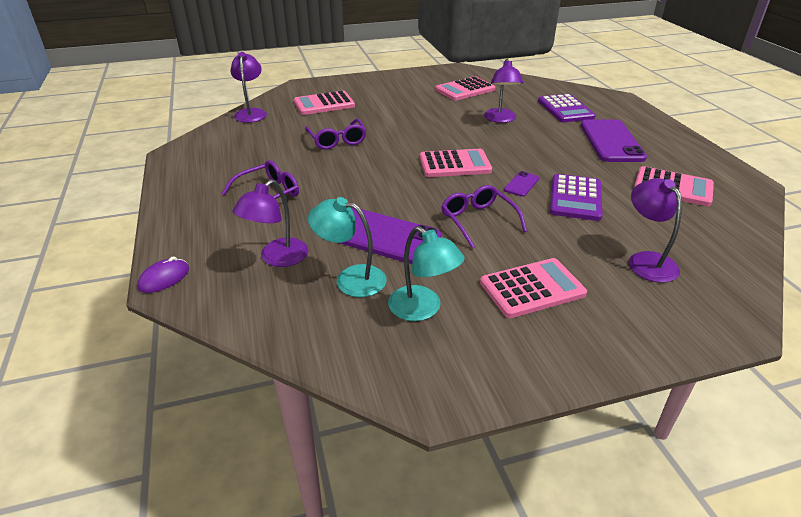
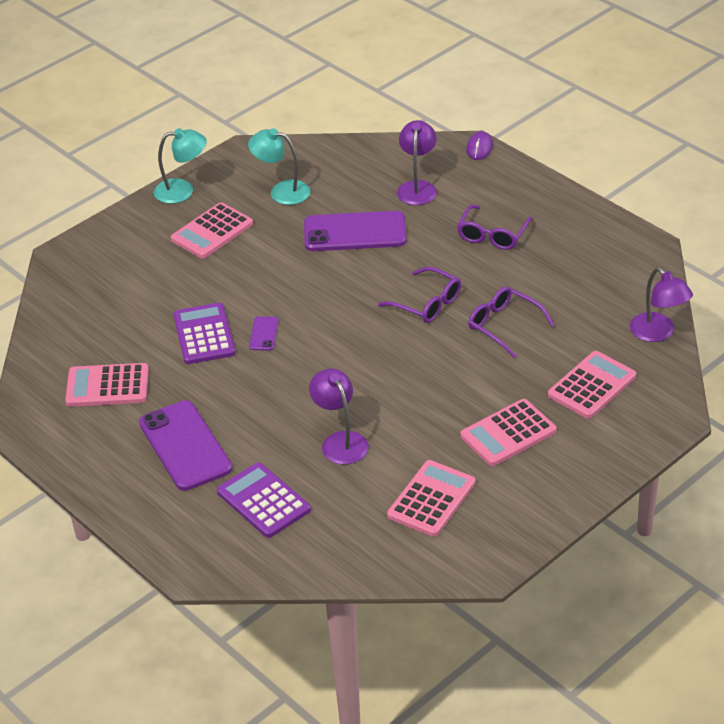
camera: 155 degrees right, 5 degrees up
turquoise lamp [308,197,387,297] -> turquoise lamp moved to [154,128,207,204]
pink calculator [419,149,492,177] -> pink calculator moved to [460,399,557,466]
purple glasses [441,185,527,248] -> purple glasses moved to [378,267,461,323]
purple lamp [629,178,682,283] -> none

